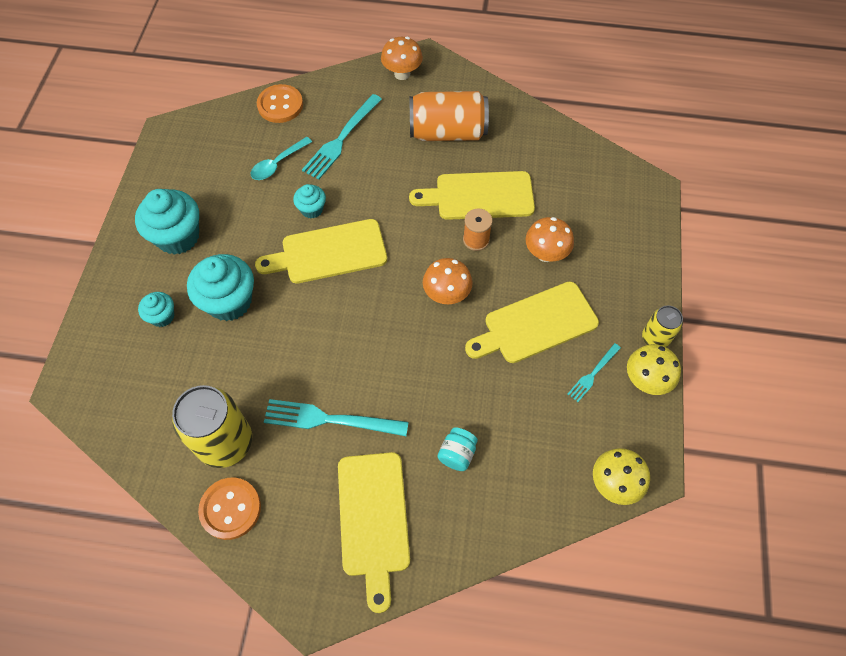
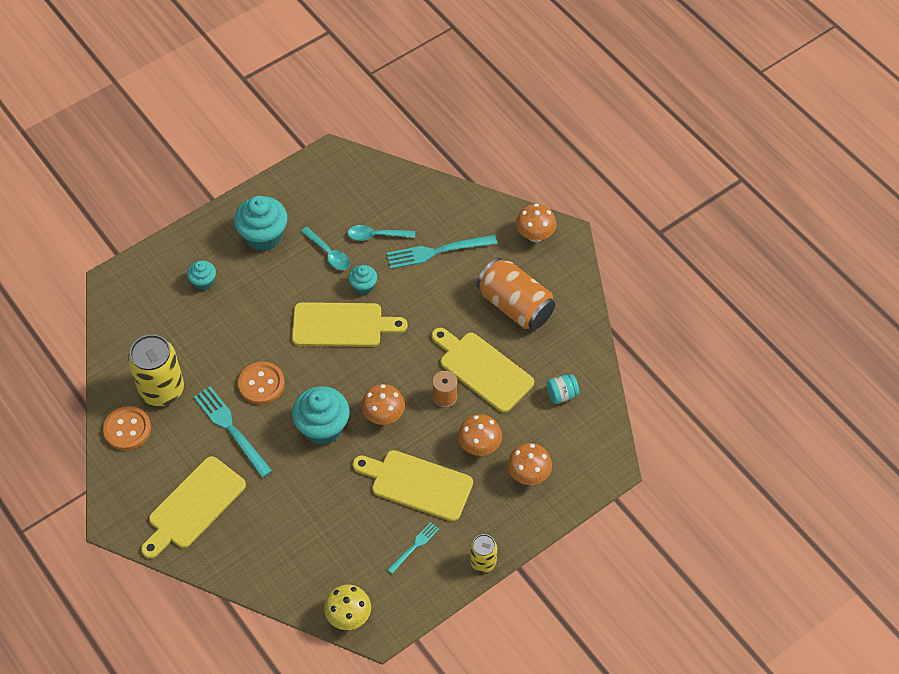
camera: 45 degrees right, 5 degrees down
turquoise cupcake [187,254,254,321] -> turquoise cupcake moved to [292,386,350,445]
yellow cutting board [255,219,387,284] -> yellow cutting board turned 150 degrees clockwise [292,302,408,347]
orange button [257,84,303,123] -> orange button moved to [238,362,285,405]
turquoise jar [438,427,478,471] -> turquoise jar moved to [546,374,579,404]
turquoise fork [568,343,621,402] -> turquoise fork turned 135 degrees clockwise [387,522,439,574]
yellow mushroom [627,344,681,395] -> none
none -> turquoise spoon [301,227,350,270]
none -> orange mushroom [507,443,552,485]

